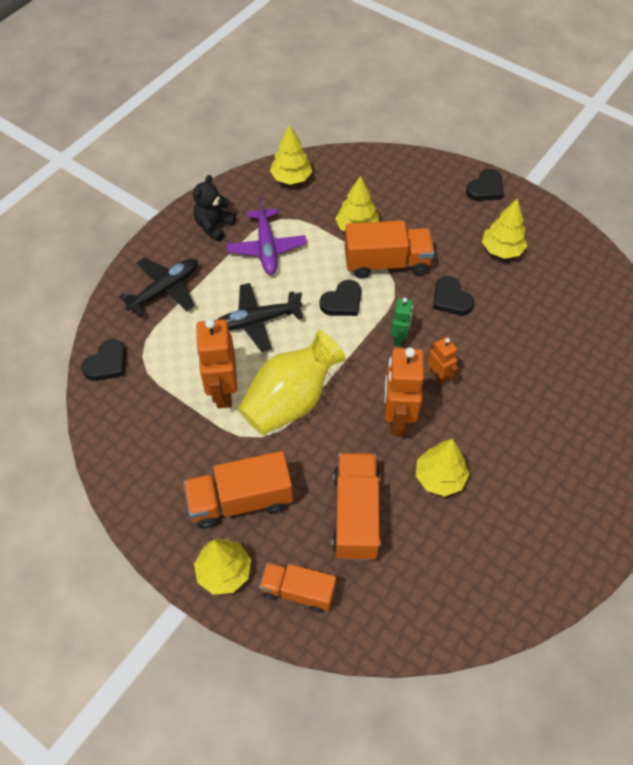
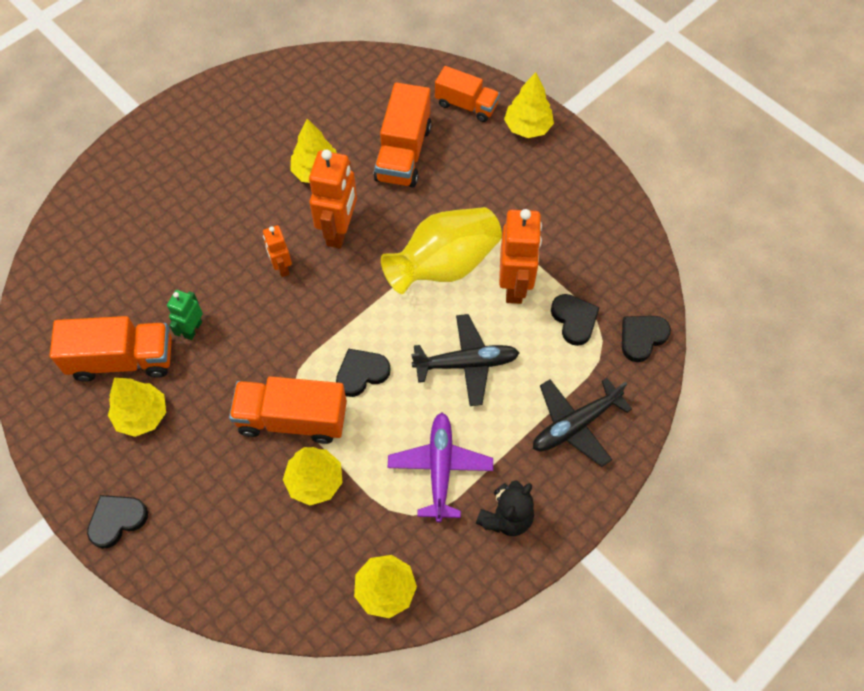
camera: 170 degrees left, 5 degrees up
orange truck [183,451,293,529] -> orange truck moved to [50,316,172,382]
green robot [391,298,413,346] -> green robot moved to [167,290,203,340]
black heart [433,276,474,315] -> black heart moved to [551,294,600,346]

